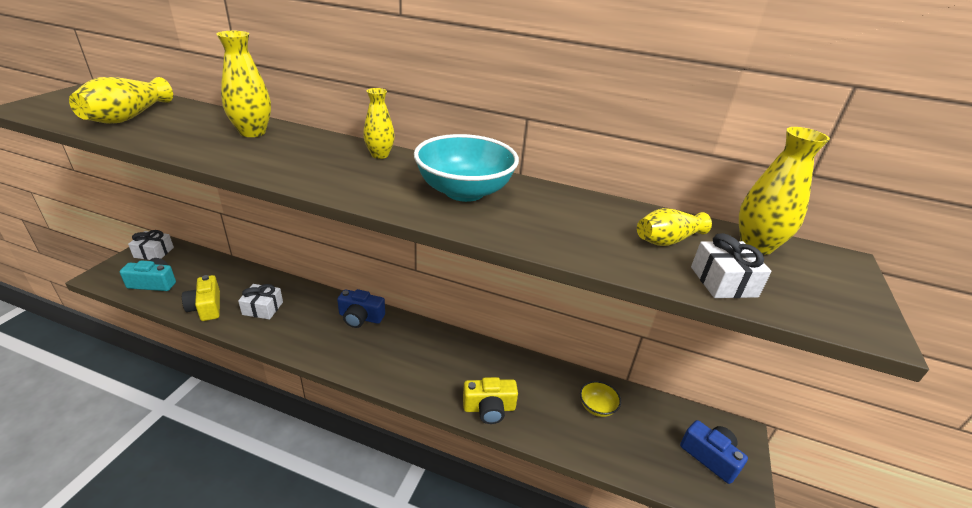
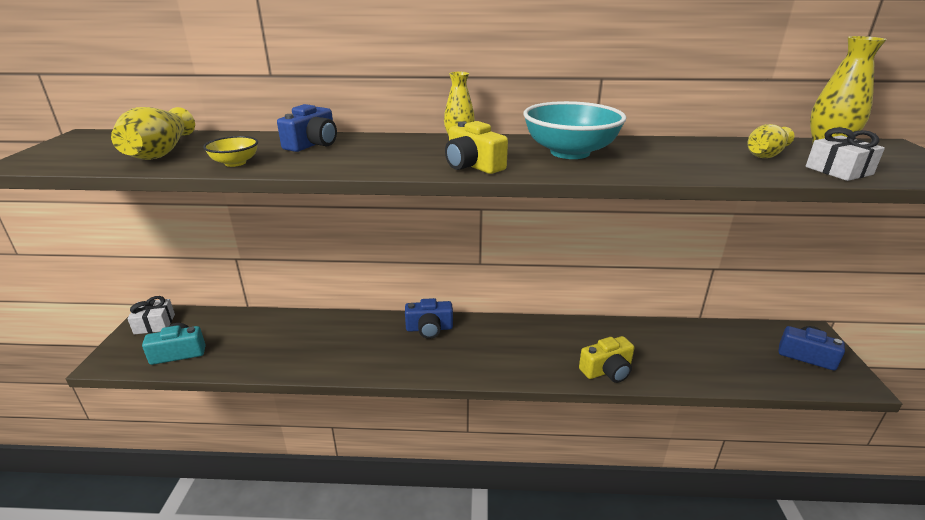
camera: 15 degrees left, 5 degrees down
yellow camera [182,275,220,321] -> yellow camera moved to [445,121,508,174]
yellow vase [217,31,271,137] -> blue camera [277,104,337,152]
white gift [238,284,283,320] -> none
yellow bowl [580,381,621,417] -> yellow bowl moved to [203,136,258,167]

